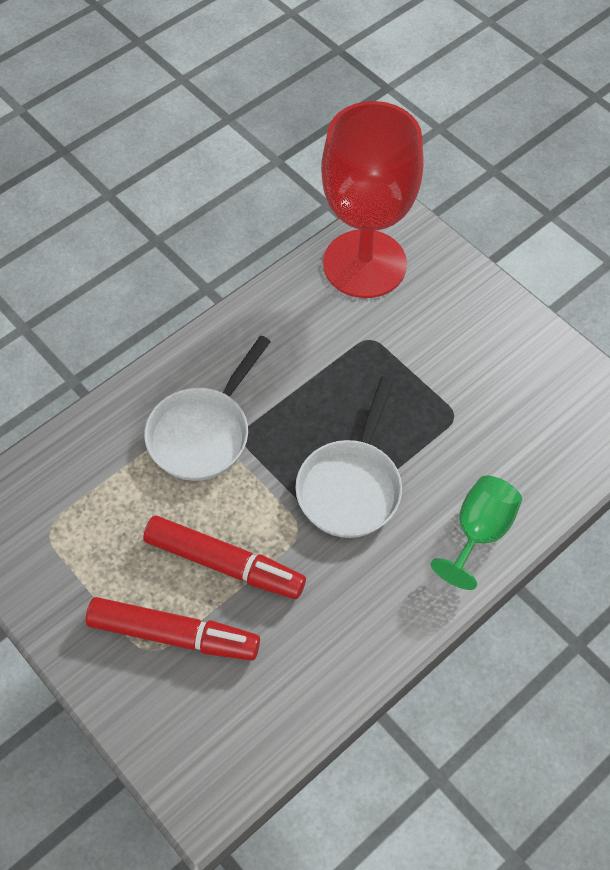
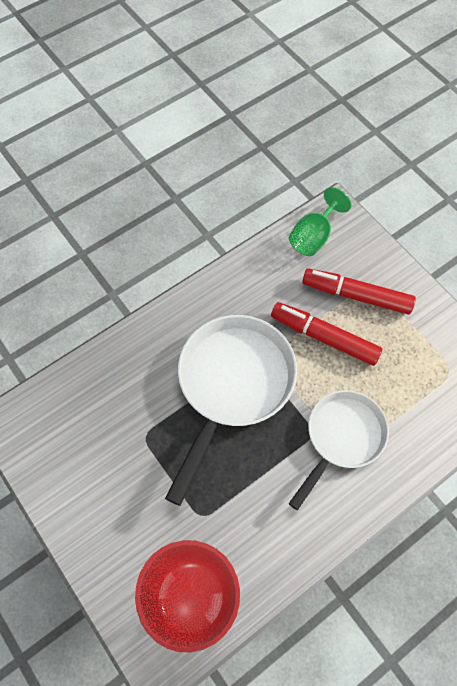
camera: 175 degrees left, 5 degrees up
white pan [295,376,402,538] -> white pan [165,315,297,506], size x1.53
green goblet [431,476,522,590] -> green goblet moved to [289,187,351,256]

